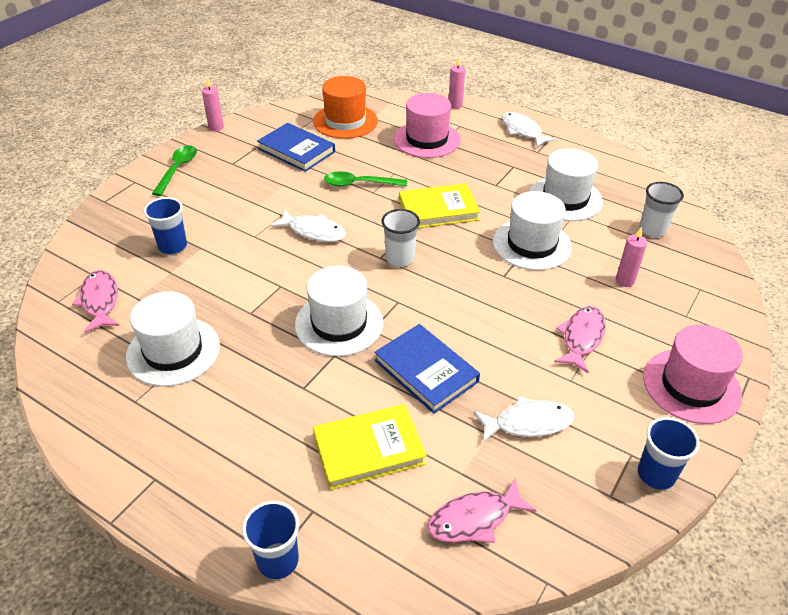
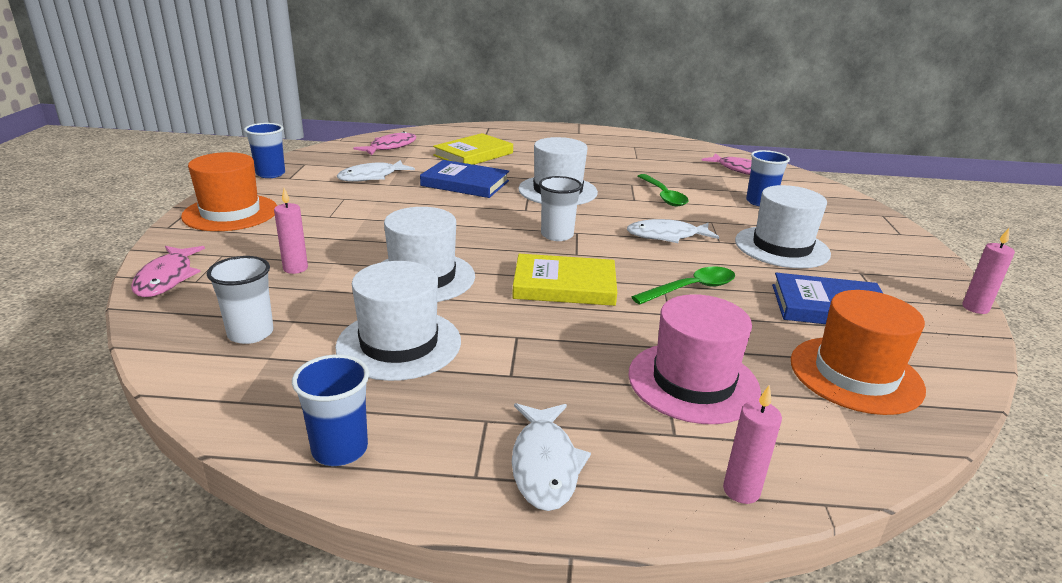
camera: 150 degrees right, 15 degrees down
white hat [126,291,220,387] -> white hat moved to [735,185,831,268]
green spoon [152,145,197,196] -> green spoon moved to [638,174,689,206]
blue cup [242,501,299,579] -> blue cup moved to [292,354,369,466]
yellow book [399,183,480,228] -> yellow book turned 45 degrees clockwise [512,254,617,306]
white fish [502,112,557,148] -> white fish turned 60 degrees clockwise [512,403,591,511]
pink fish [554,306,606,373] -> pink fish moved to [131,246,205,297]
pink hat [643,325,743,424] -> orange hat [181,152,277,231]

